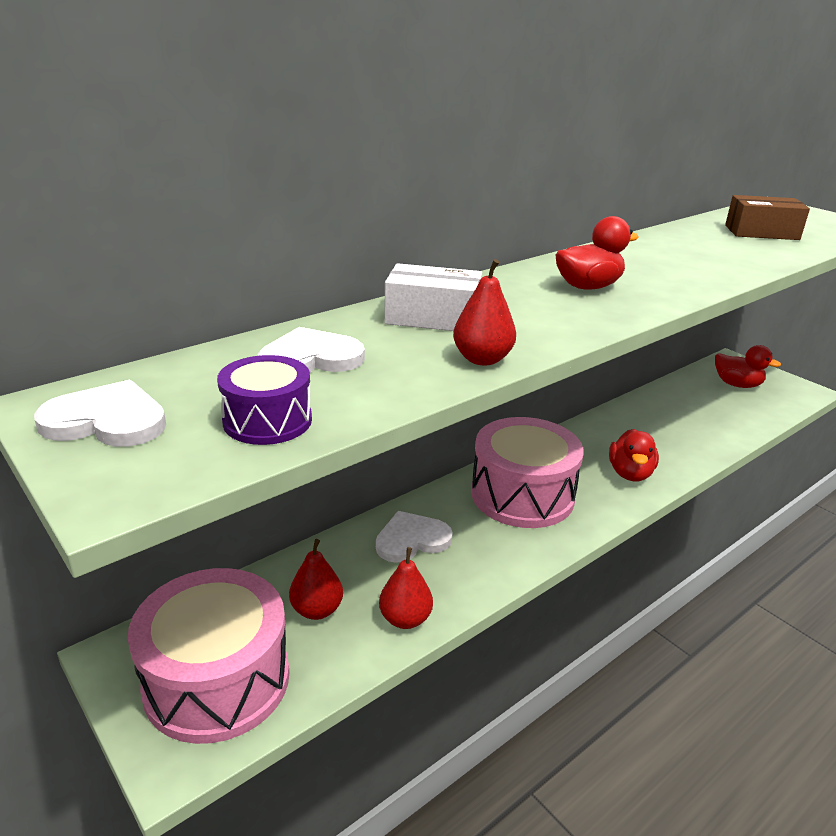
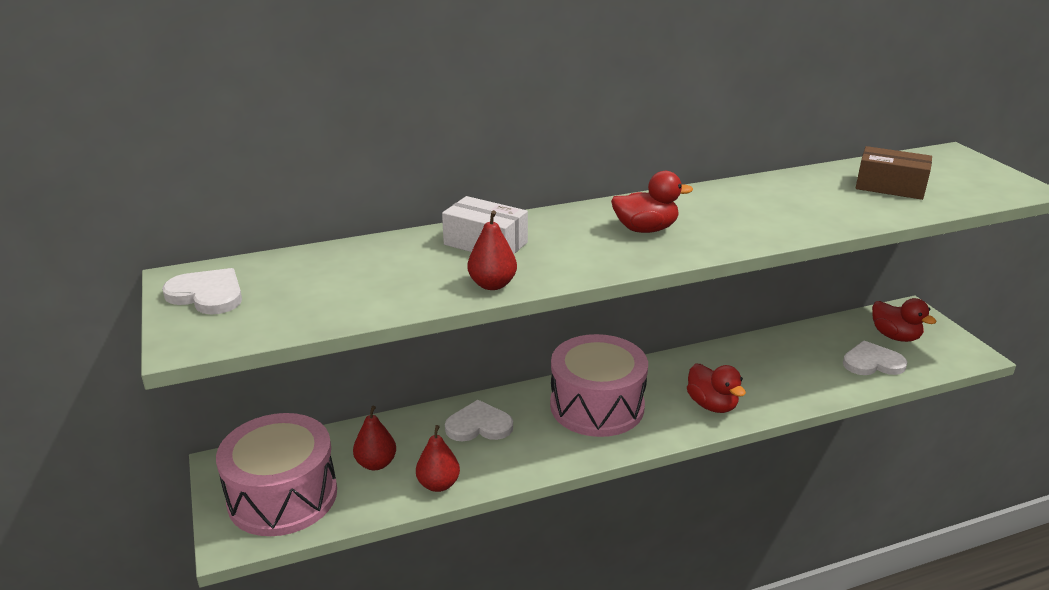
camera: 20 degrees right, 0 degrees up
purple drum [217,355,312,445] -> none
white heart [258,327,365,373] -> white heart moved to [843,341,907,375]
red duck [609,429,659,481] -> red duck turned 60 degrees counterclockwise [687,364,746,413]

